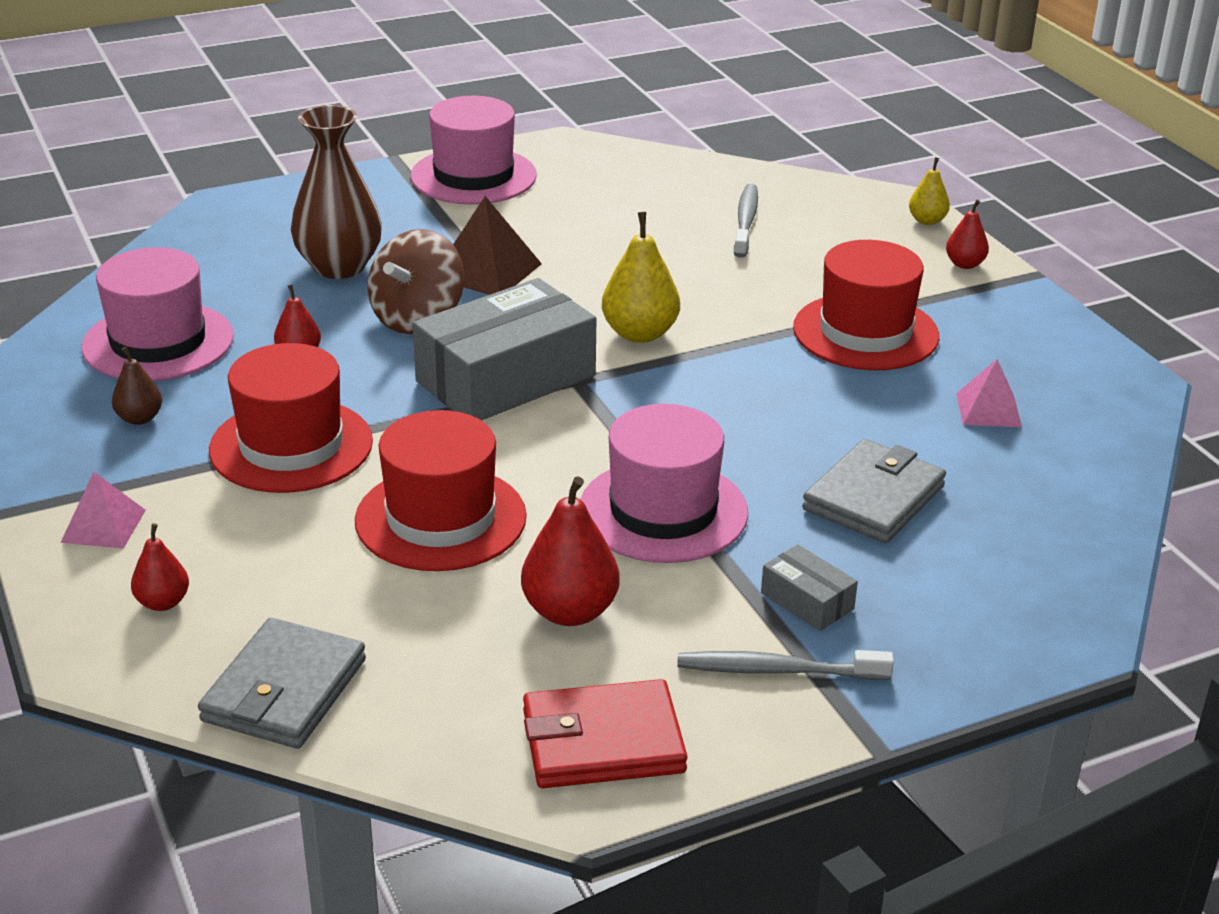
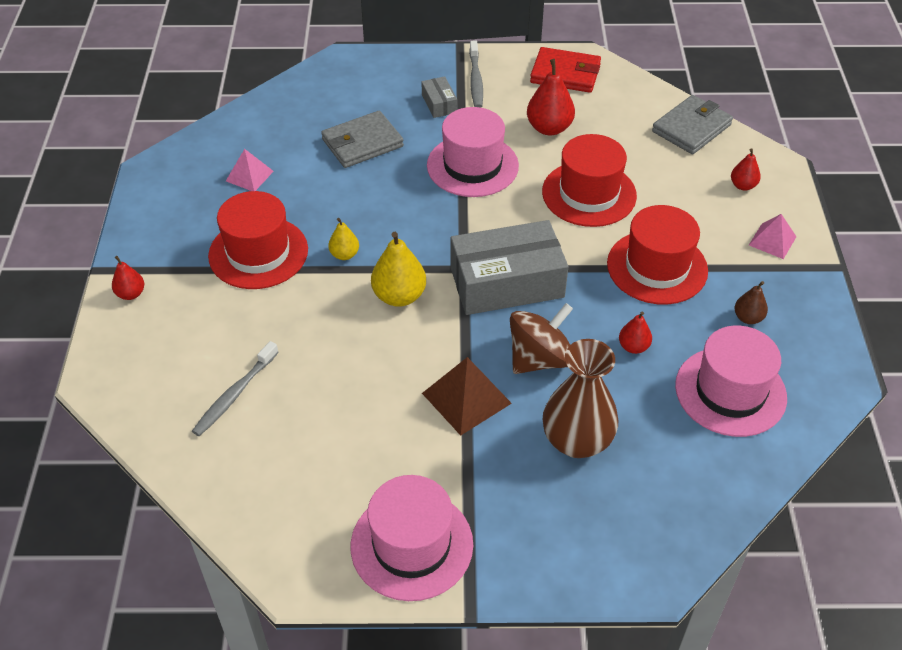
camera: 155 degrees left, 15 degrees up
grey toothbrush [677,650,894,680] -> grey toothbrush turned 60 degrees clockwise [469,41,483,108]
yellow pear [909,157,950,225] -> yellow pear moved to [328,218,359,260]

